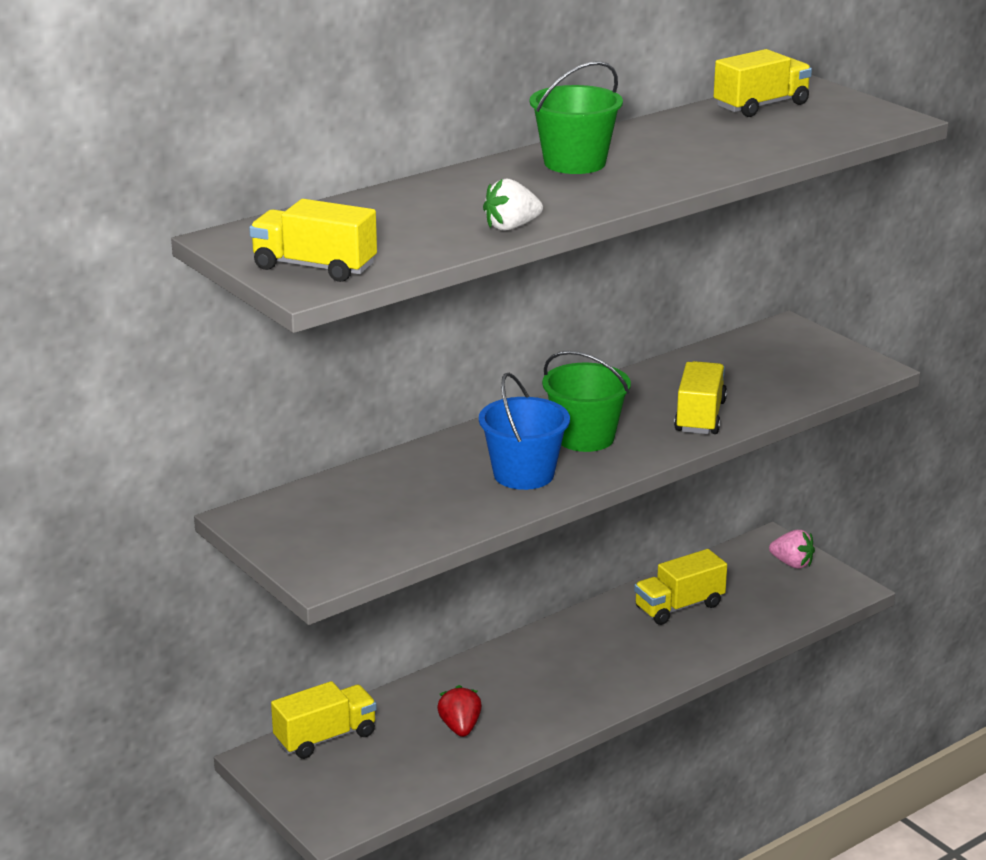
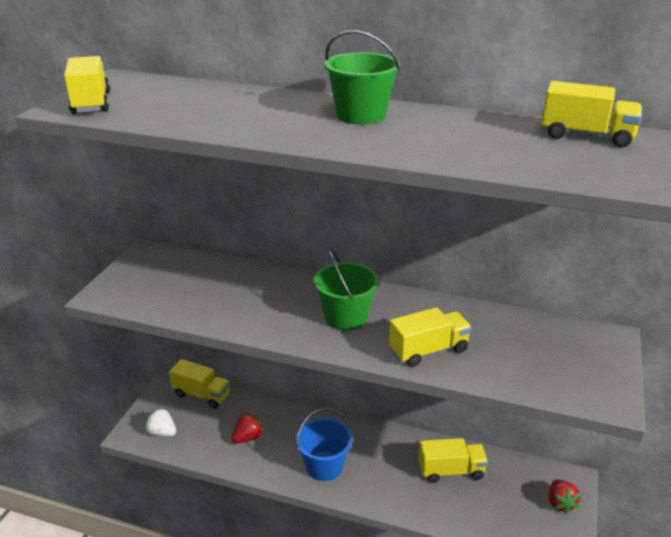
camera: 55 degrees right, 5 degrees up
blue bucket [479,373,570,490] -> blue bucket moved to [296,408,353,481]
white strawberry [483,178,543,231] -> white strawberry moved to [145,408,176,437]
yellow truck [634,549,727,625] -> yellow truck turned 150 degrees clockwise [418,438,488,483]
pink strawberry [769,530,815,568] -> red strawberry [549,479,581,514]

